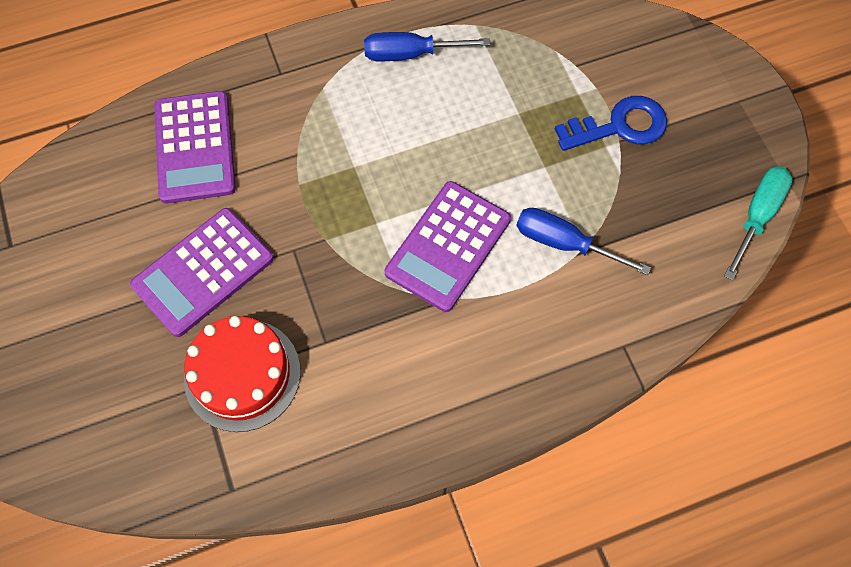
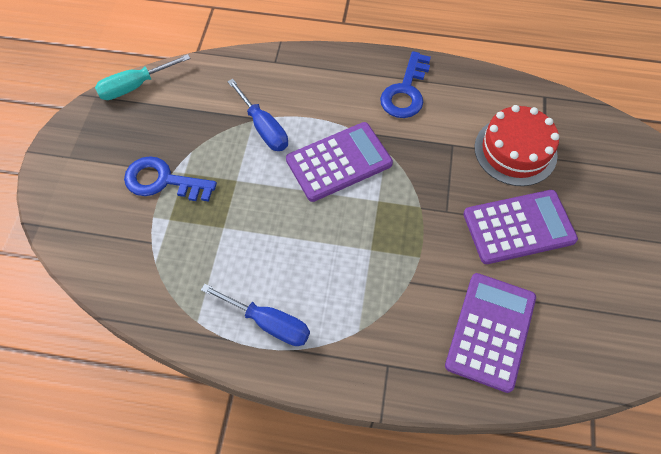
camera: 150 degrees left, 5 degrees down
none -> blue key [380,51,431,118]

